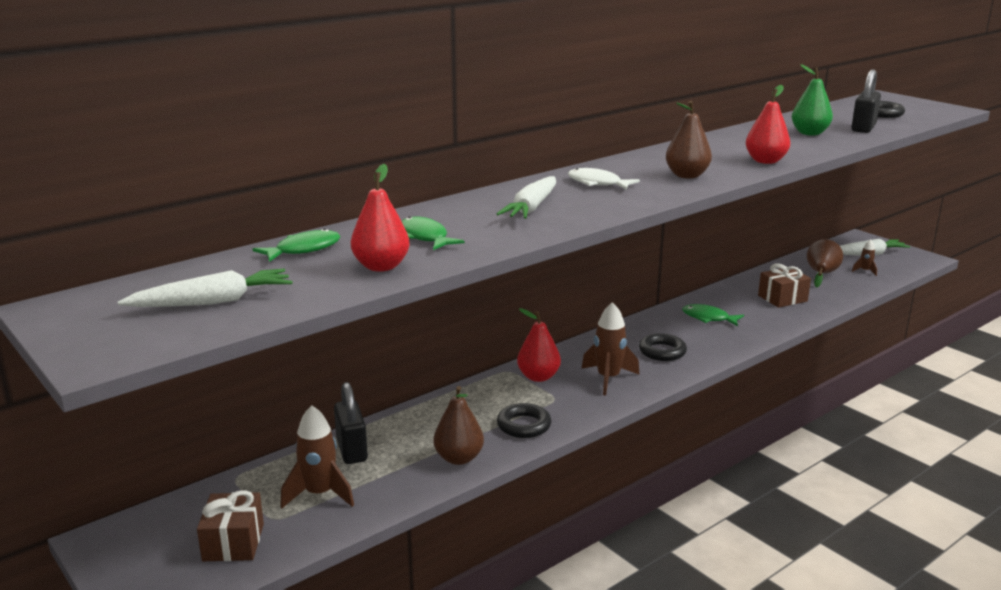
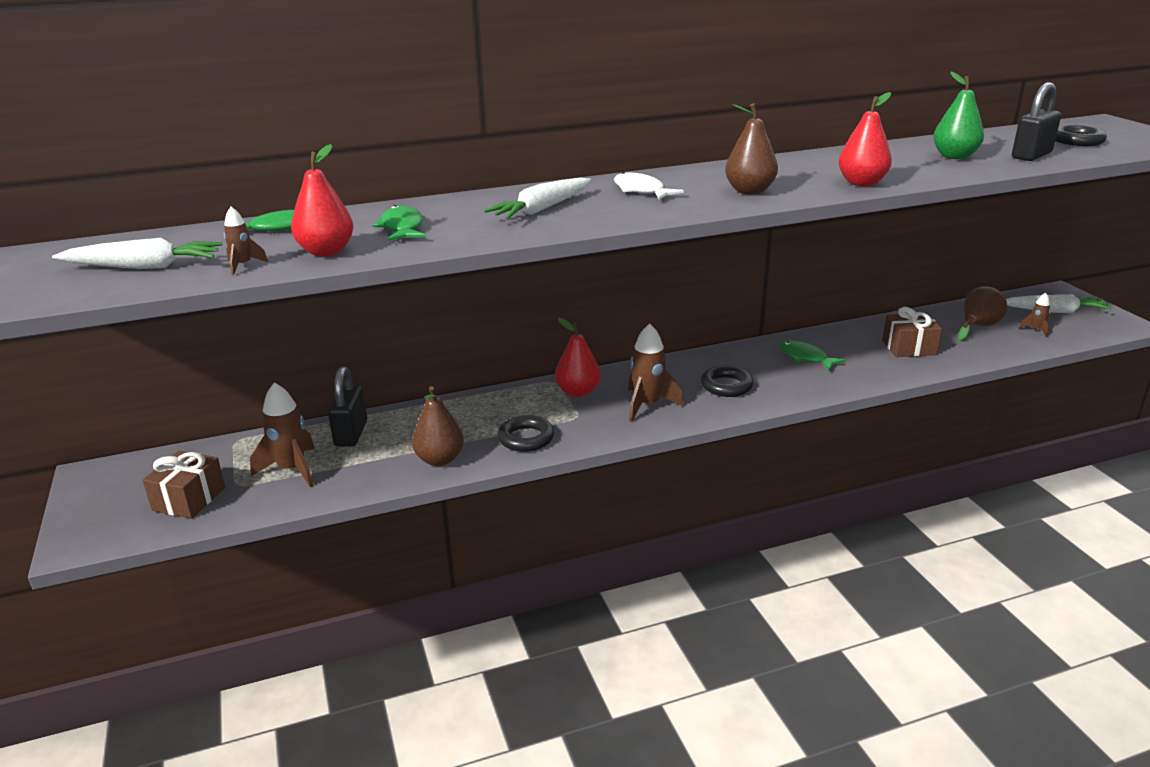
camera: 20 degrees right, 5 degrees up
none -> brown rocket [224,207,268,275]

